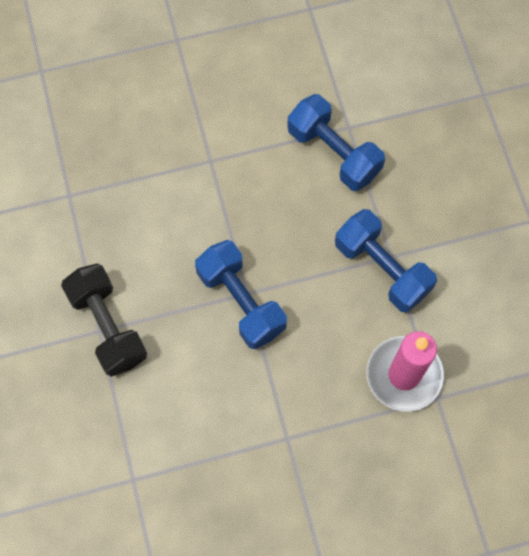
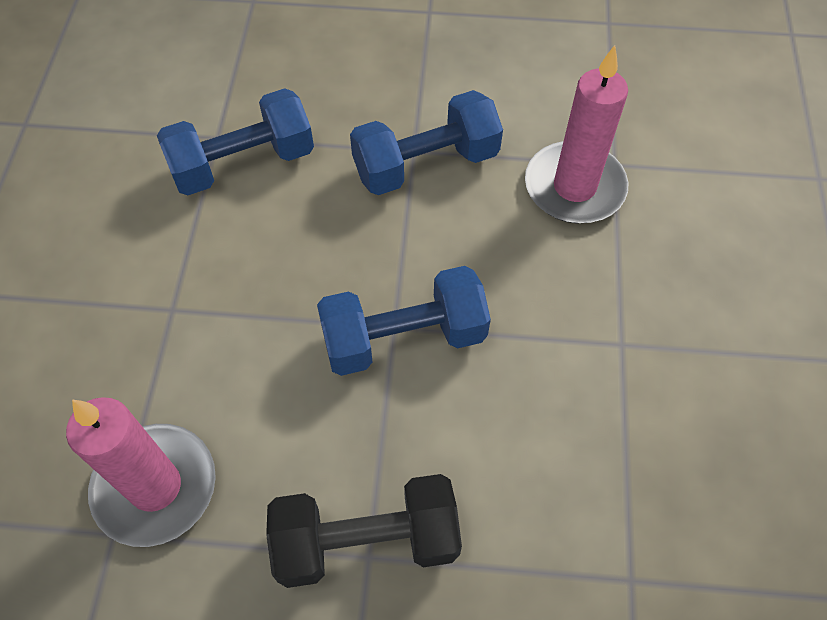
camera: 70 degrees left, 10 degrees down
none -> pink candle [66,397,216,547]

